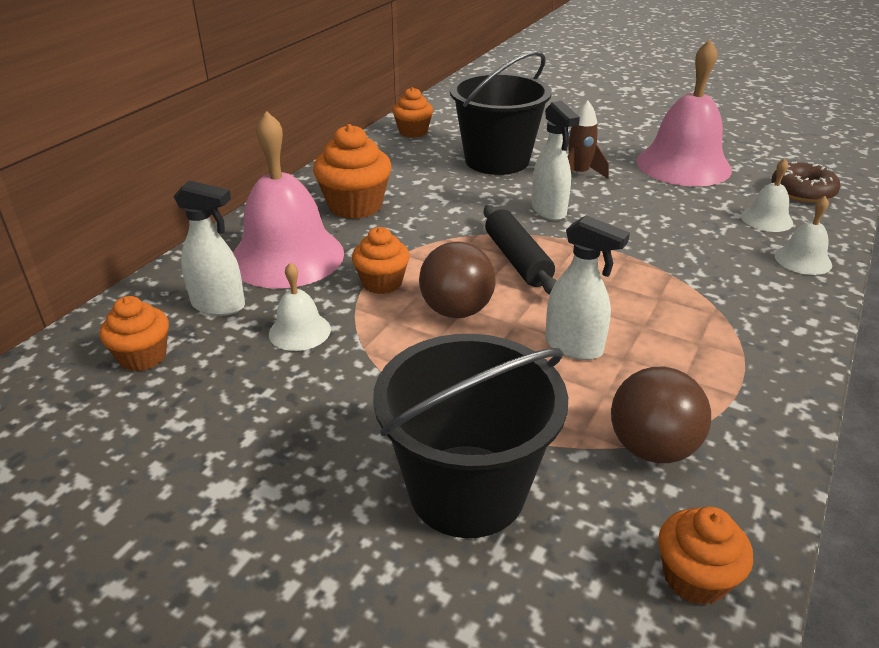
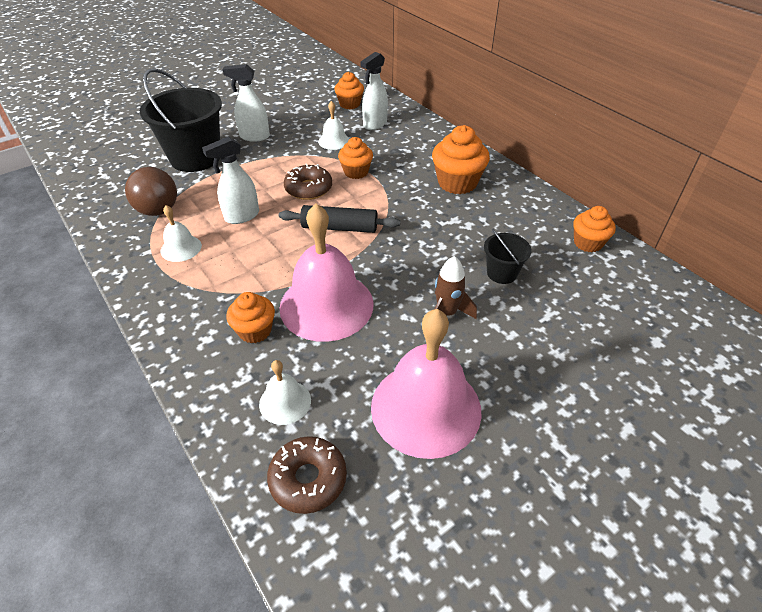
camera: 115 degrees right, 10 degrees up
pink bell [233,111,344,288] -> pink bell moved to [279,204,374,342]
brown ball [419,242,495,318] -> brown donut [284,164,332,200]
black bucket [450,51,552,175] -> black bucket [484,229,532,284], size x0.48
white spray bottle [532,101,580,221] -> white spray bottle moved to [223,64,270,142]
orange cupcake [658,506,753,605] -> orange cupcake moved to [226,292,275,343]
white bell [775,196,832,275] -> white bell moved to [160,205,202,262]

